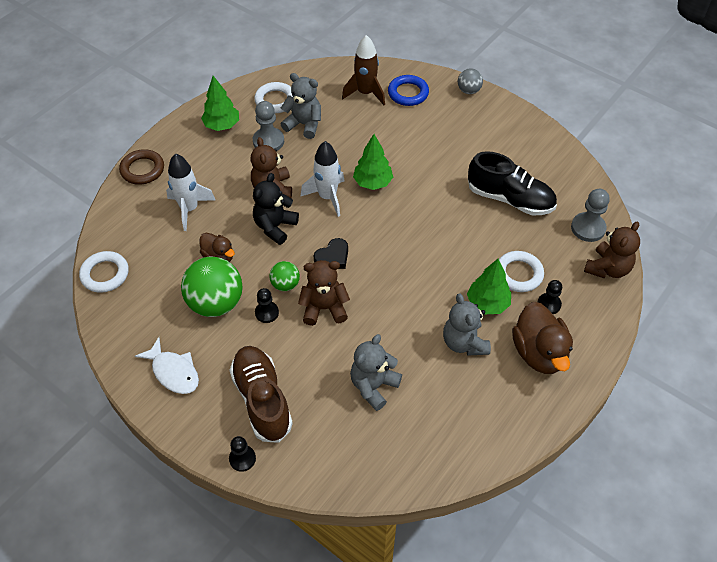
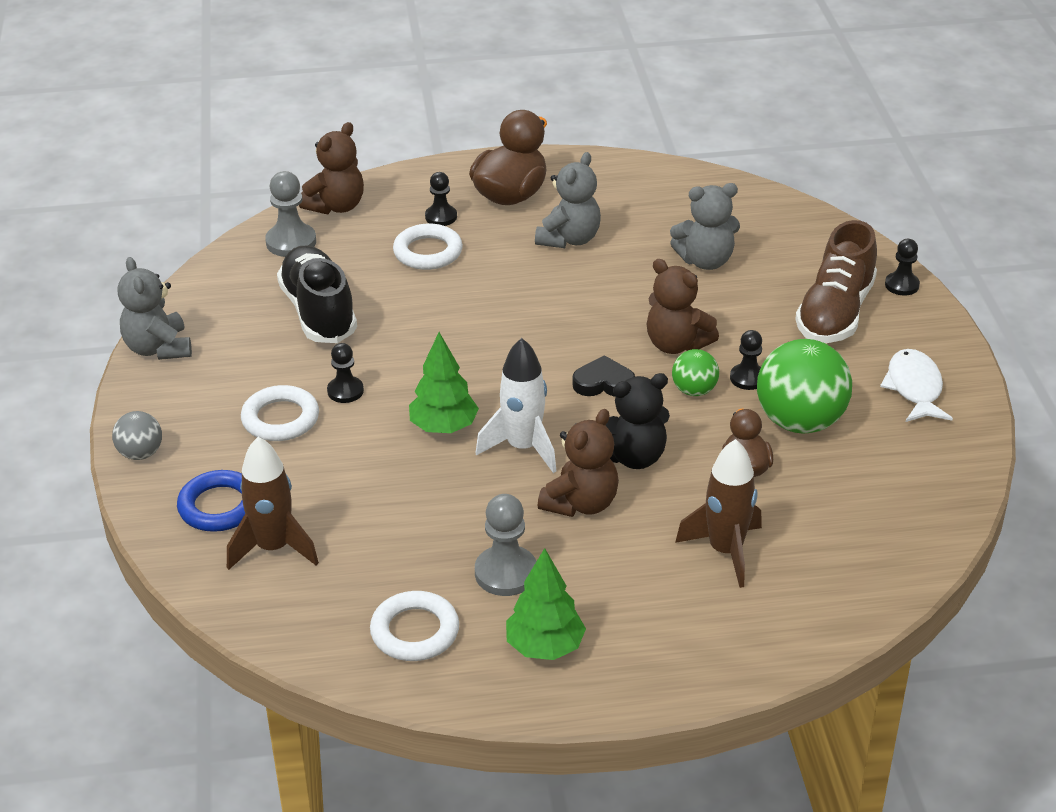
camera: 135 degrees left, 15 degrees down
white ring [79,251,129,293] -> white ring moved to [241,385,319,441]
brown ring [119,149,164,185] -> none
white rocket [166,153,216,231] -> brown rocket [675,439,762,588]
grey teddy bear [281,73,321,139] -> grey teddy bear moved to [118,257,192,360]
green tree [467,259,511,314] -> none
brown teddy bear [584,222,640,278] -> brown teddy bear turned 135 degrees clockwise [299,122,364,214]
none -> black pawn [327,343,364,403]

